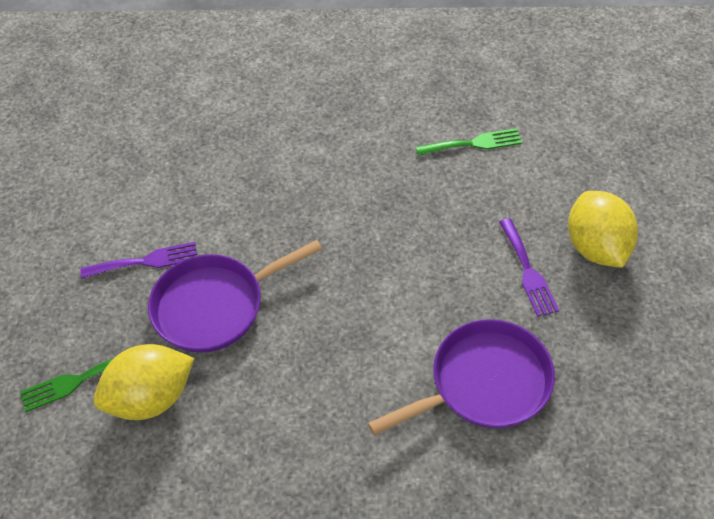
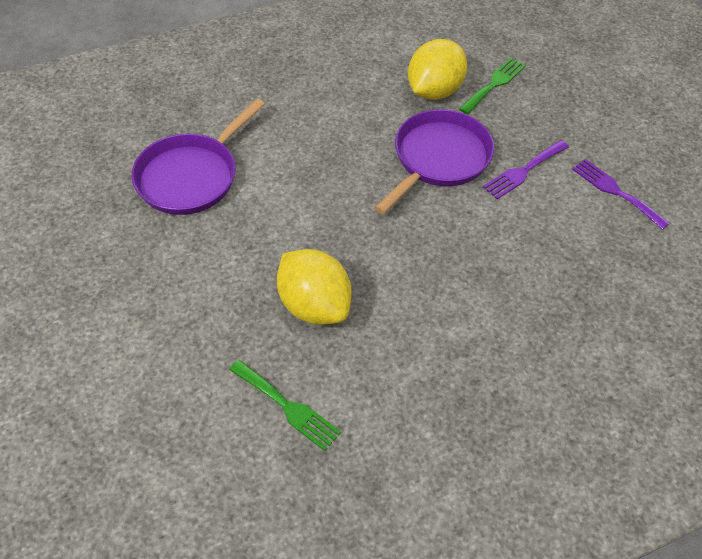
camera: 150 degrees right, 0 degrees up
green fork [416,128,522,156] -> green fork turned 105 degrees counterclockwise [229,360,341,451]
purple fork [499,218,559,317] -> purple fork moved to [572,159,670,230]
yellow lemon [568,191,638,268] -> yellow lemon moved to [277,249,352,325]

